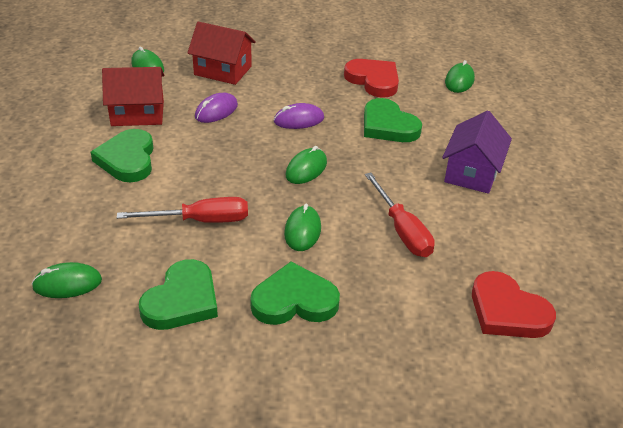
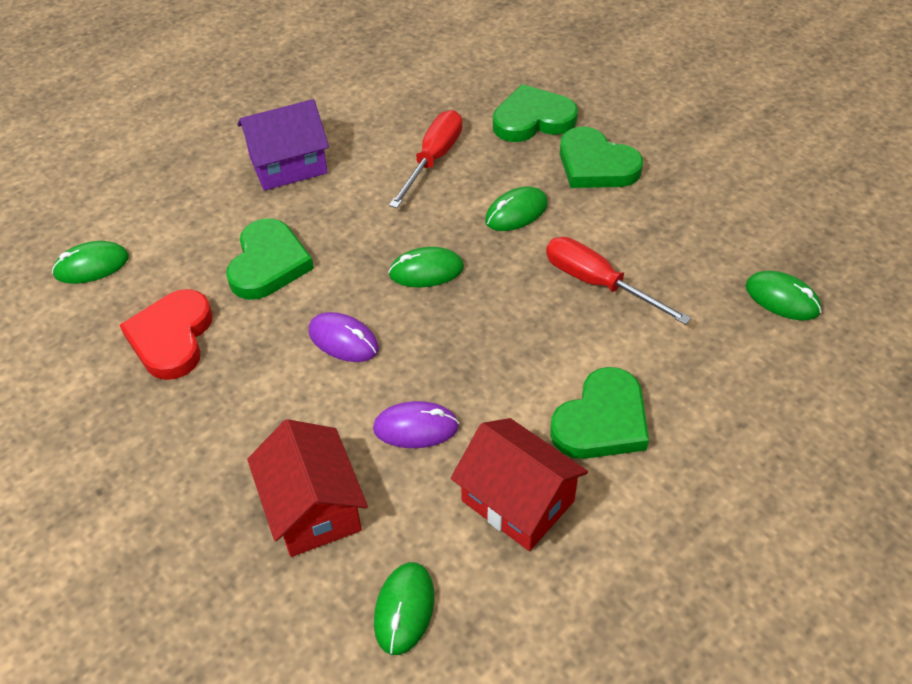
camera: 130 degrees left, 10 degrees up
green heart [139,259,218,330] -> green heart moved to [493,84,578,142]
red heart [472,271,556,338] -> none

